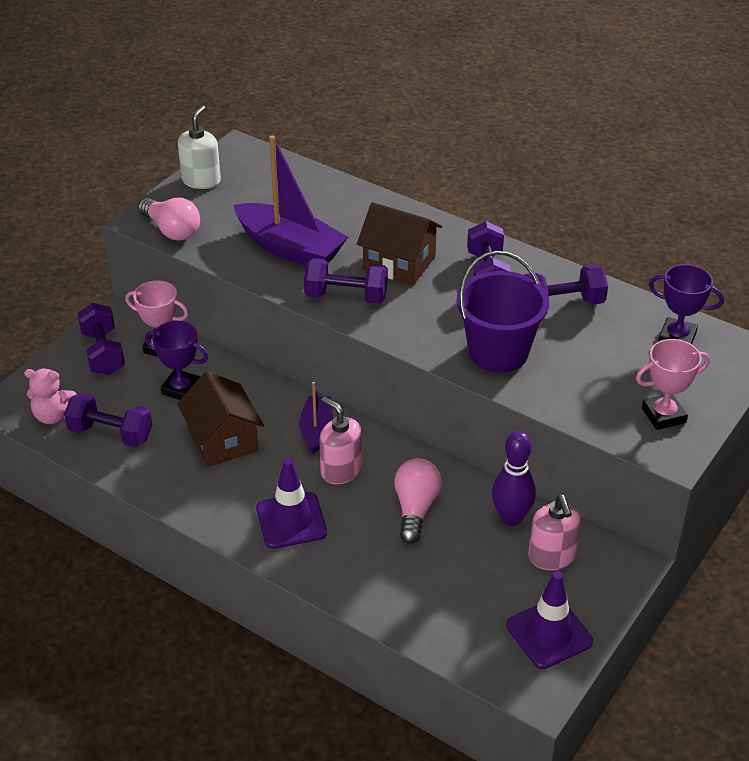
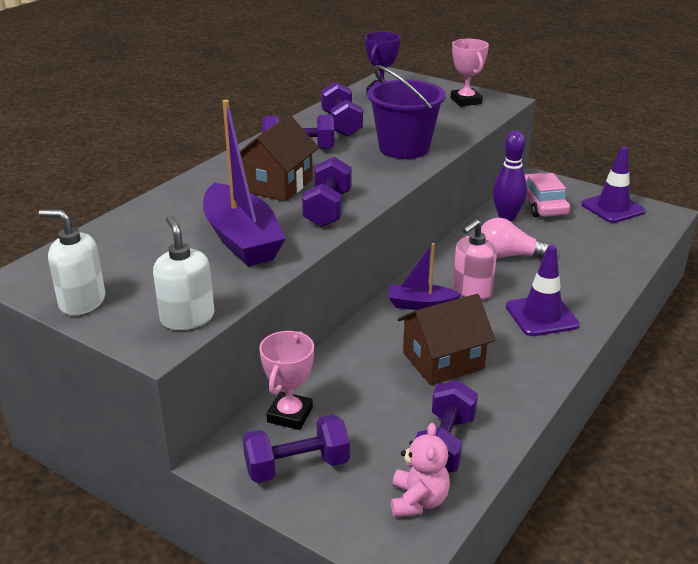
camera: 90 degrees left, 10 degrees down
pink light bulb [138,198,200,241] -> white soap dispenser [153,216,215,330]
purple trophy [145,321,208,400] -> none
purple boat [234,135,348,265] -> purple boat turned 120 degrees clockwise [203,100,286,266]
pink soap dispenser [528,495,581,570] -> pink car [524,173,570,217]

